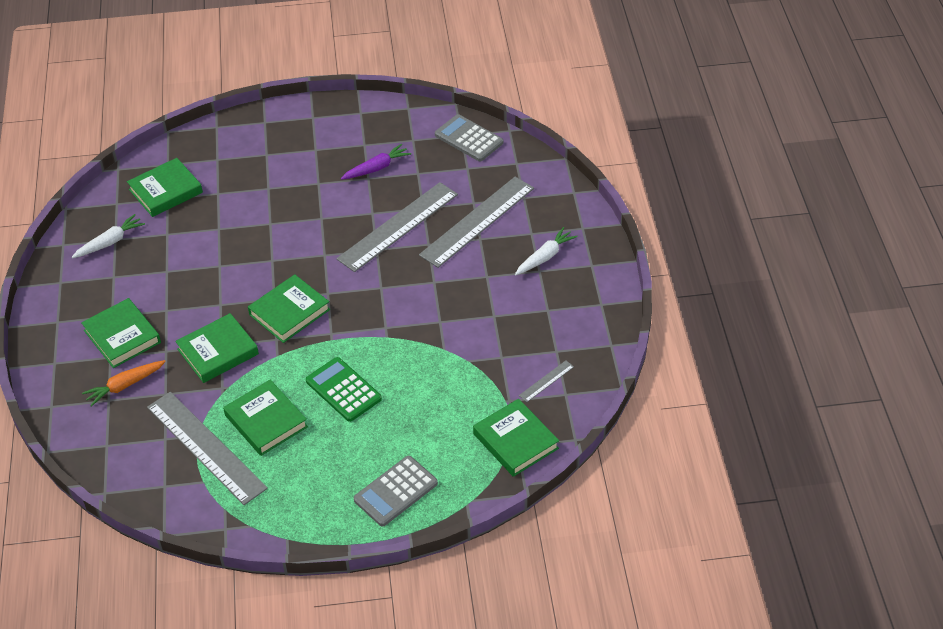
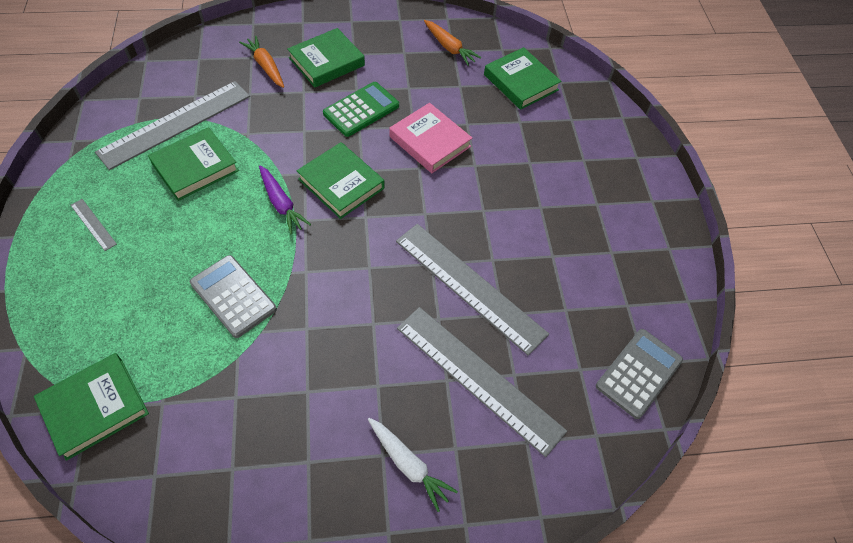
camera: 85 degrees right, 10 degrees up
white carrot [72,214,145,258] -> orange carrot [424,20,482,66]
green book [175,313,259,383] -> none
green calculator [306,357,382,422] -> green calculator moved to [323,82,399,137]
purple carrot [341,144,411,180] -> purple carrot moved to [259,166,311,234]
grey calculator [354,456,438,527] -> grey calculator moved to [190,255,277,338]
grey ruler [519,360,574,402] -> grey ruler moved to [71,199,117,251]
none -> pink book [389,103,473,173]

